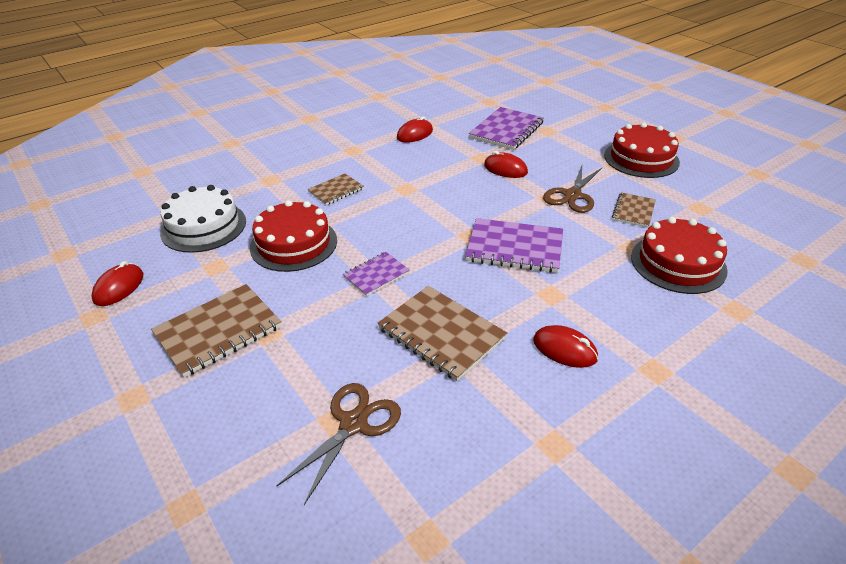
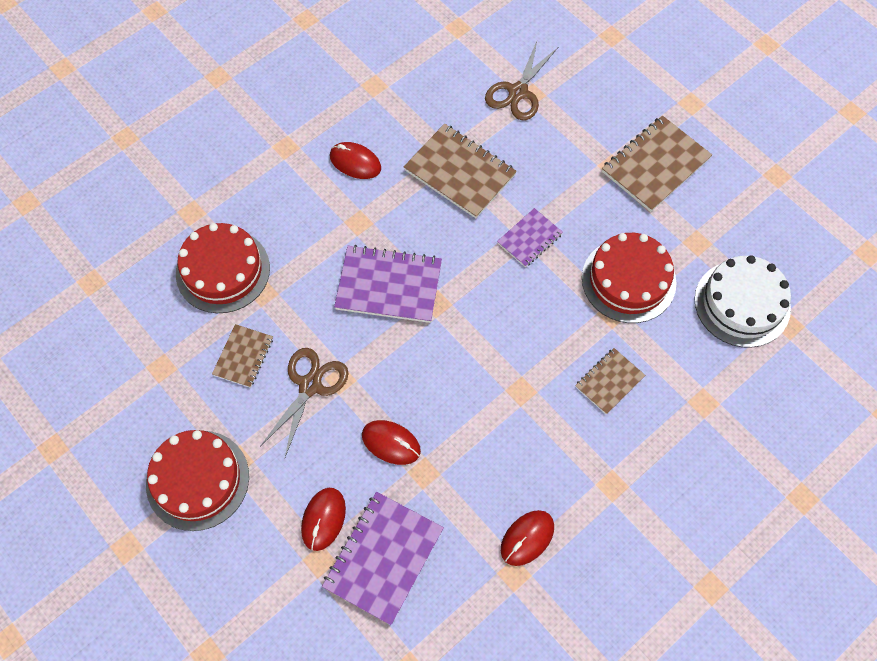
camera: 175 degrees right, 25 degrees up
red mouse [91,261,143,306] -> red mouse moved to [301,488,346,551]

